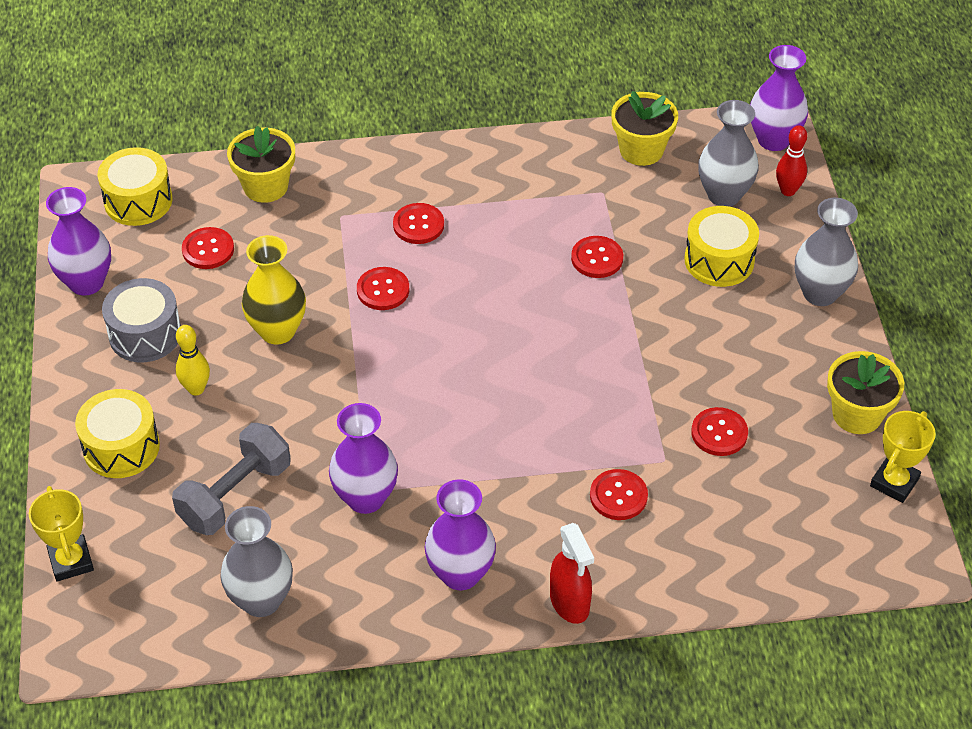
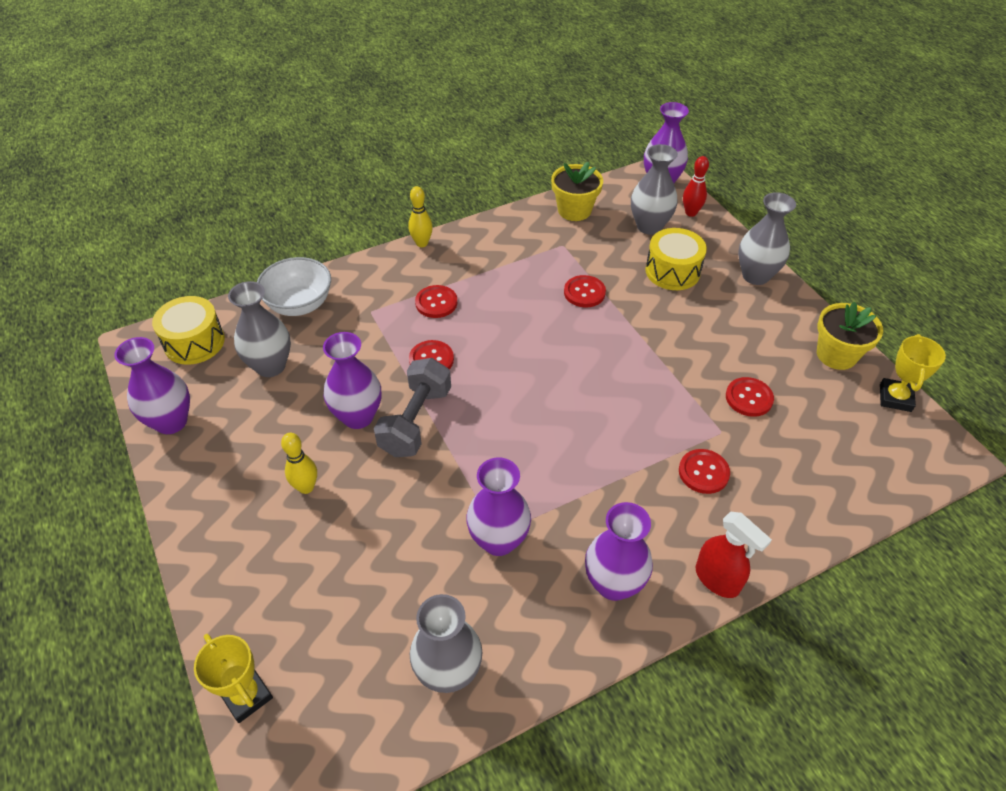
camera: 20 degrees left, 0 degrees up
yellow drum [75,389,160,478] -> none
grey drum [102,278,181,362] -> none
grey dumbbell [172,423,291,535] -> grey dumbbell moved to [374,358,451,457]
red button [182,227,234,269] -> grey vase [228,281,291,377]
yellow flower pot [227,126,295,203] -> white bowl [257,257,331,316]
yellow vase [242,235,306,344] -> purple vase [323,332,381,429]
none -> yellow bowling pin [408,186,433,247]

